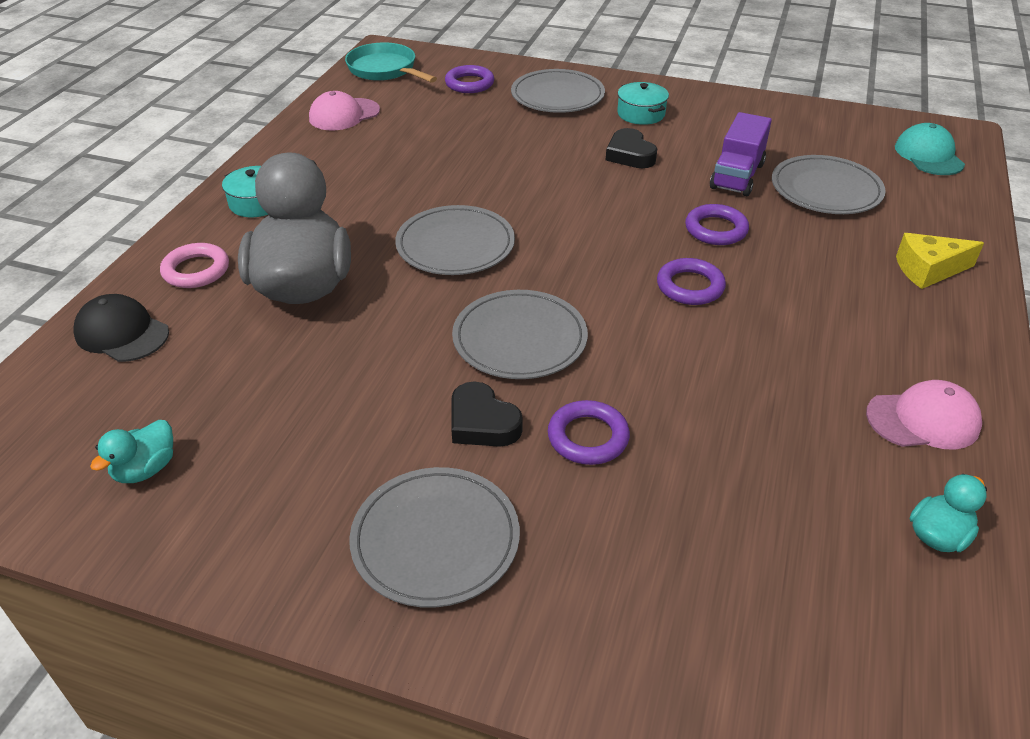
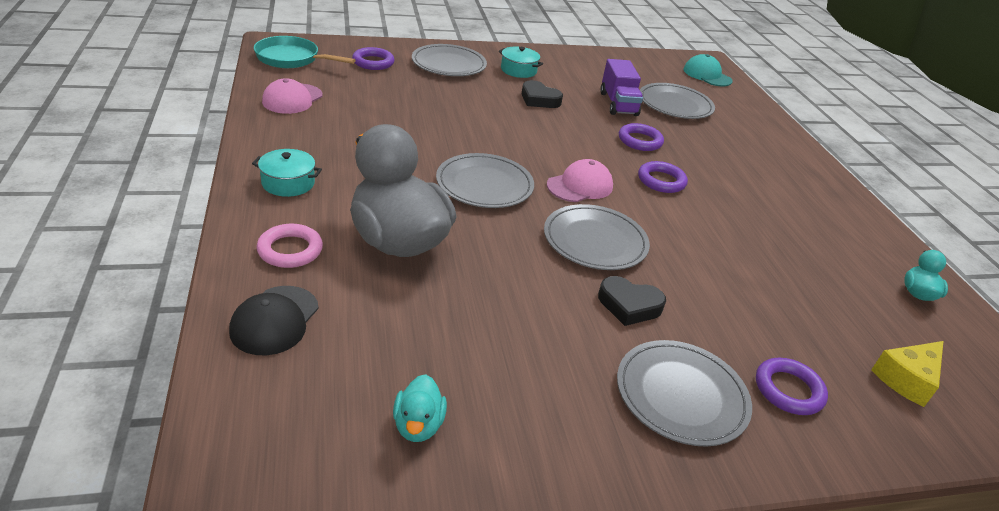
camera: 35 degrees left, 5 degrees down
black cap [74,294,169,362] -> black cap turned 75 degrees counterclockwise [229,286,319,355]
purple ring [548,400,630,465] -> purple ring moved to [756,358,828,415]
pink cap [866,380,982,450] -> pink cap moved to [547,159,613,202]
yellow cheese [896,233,984,289] -> yellow cheese moved to [871,341,944,407]

